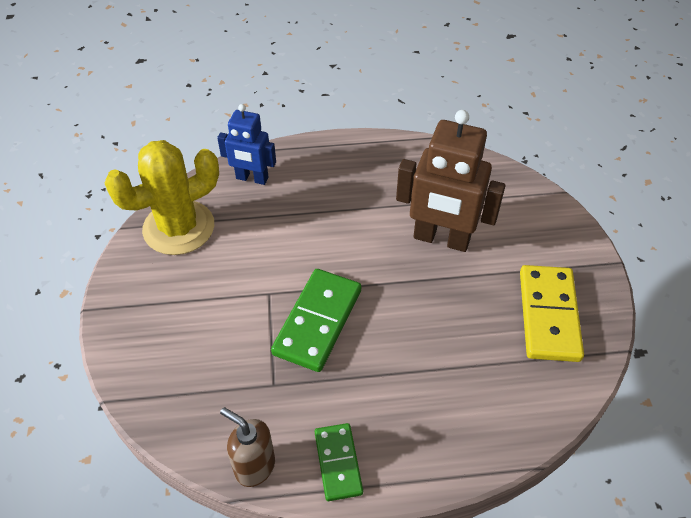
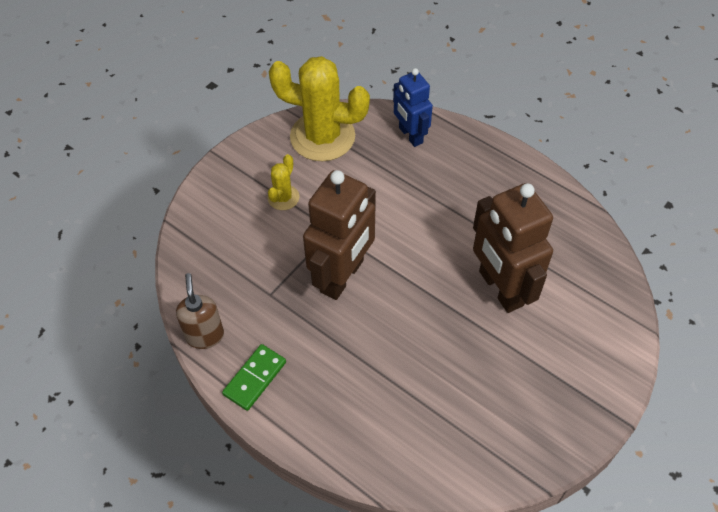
camera: 45 degrees right, 5 degrees up
green domino [271,269,361,372] -> brown robot [303,170,376,300]
yellow domino [520,265,584,362] -> none
none -> yellow cactus [268,154,299,210]

